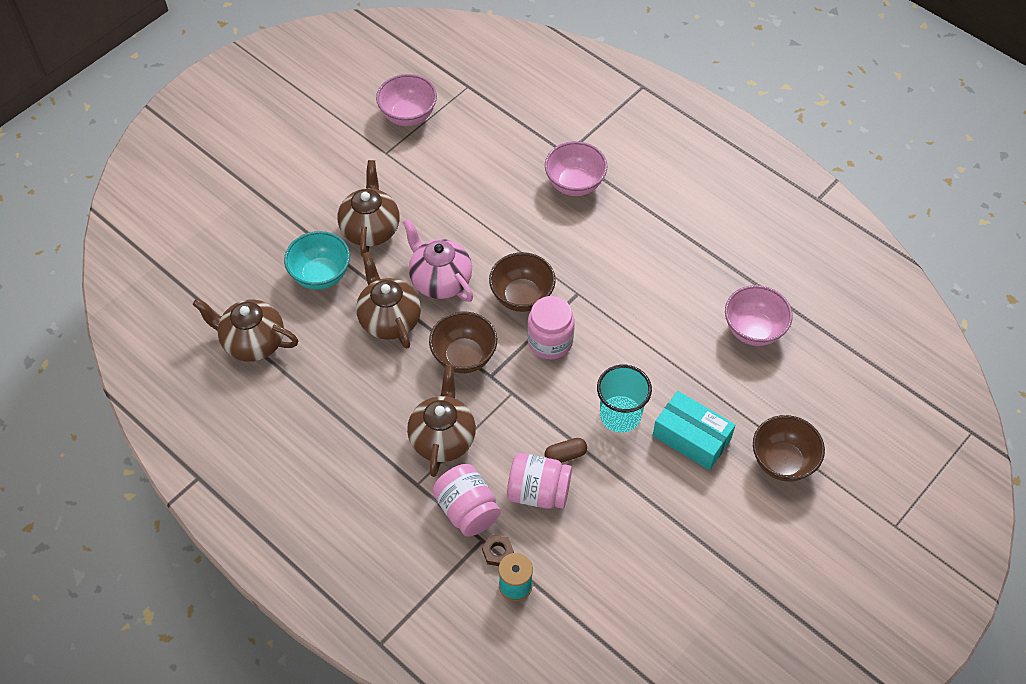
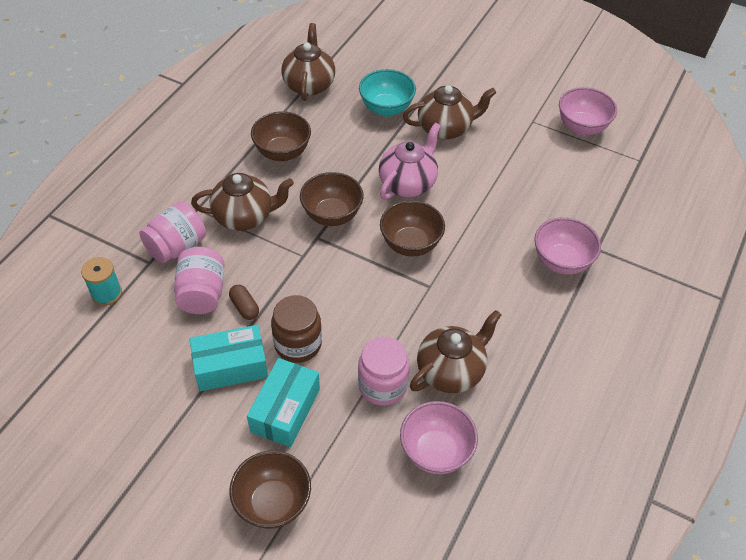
camera: 75 degrees right, 5 degrees down
brown teapot [356,252,421,348] -> brown teapot moved to [410,310,501,393]
brown nut [482,535,514,566] -> none
pink jar [527,296,574,359] -> pink jar moved to [358,337,409,406]
turquoise cup [597,365,652,433] -> brown jar [271,295,322,363]
none -> turquoise box [190,325,268,391]
none -> brown bowl [251,111,311,161]

